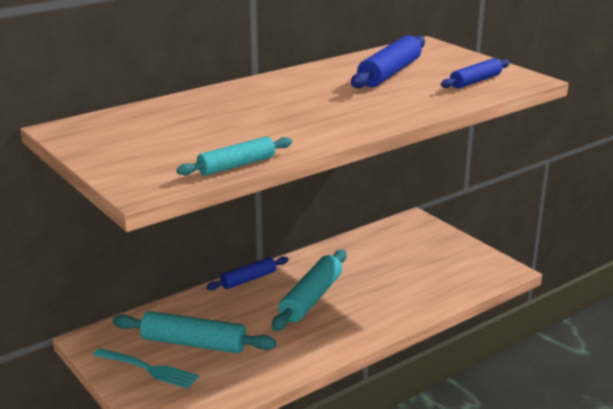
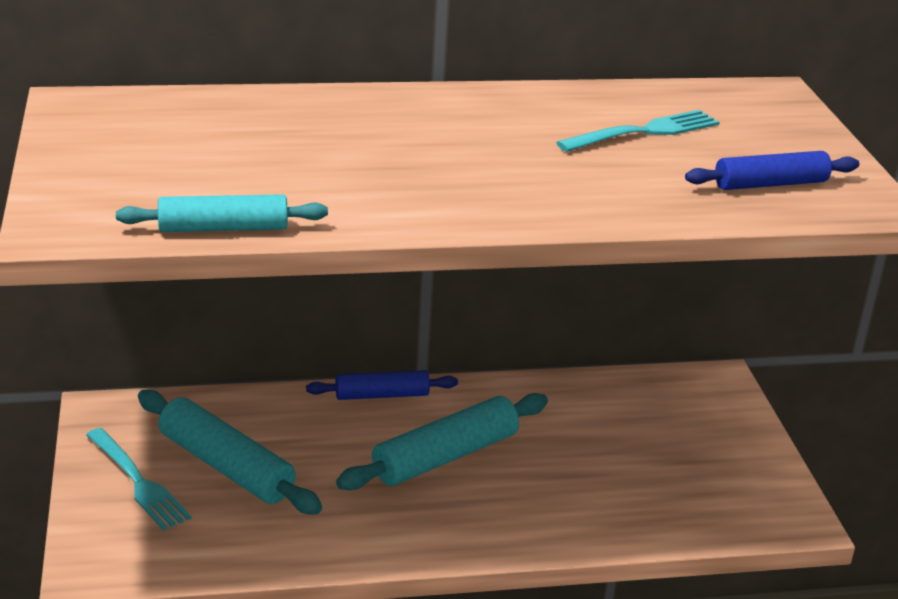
camera: 25 degrees right, 5 degrees up
blue rolling pin [351,35,425,88] -> turquoise fork [556,110,720,152]

